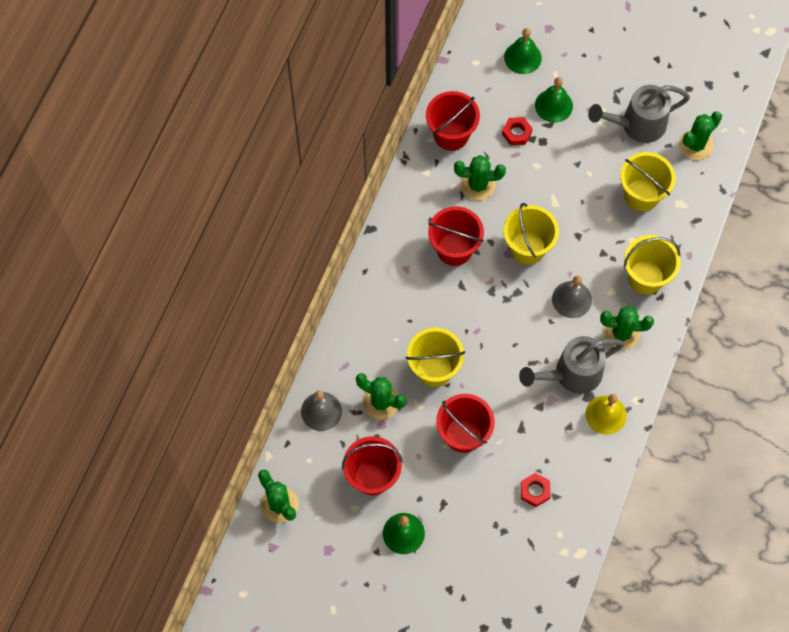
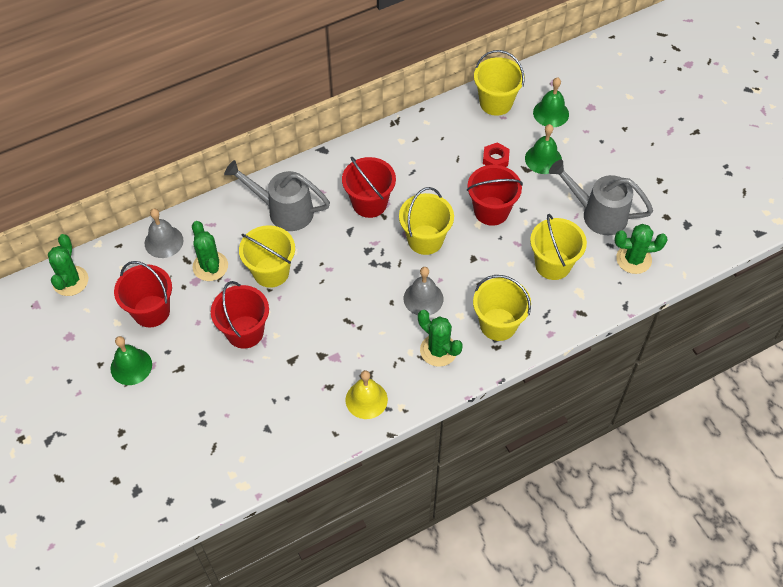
camera: 40 degrees right, 10 degrees down
red bucket [426,91,480,151] -> red bucket moved to [467,165,523,226]
green cactus [454,155,506,201] -> none
grey watering can [519,336,625,394] -> grey watering can moved to [224,160,330,231]
red nut [521,473,551,507] -> none
none -> yellow bucket [474,50,525,116]

